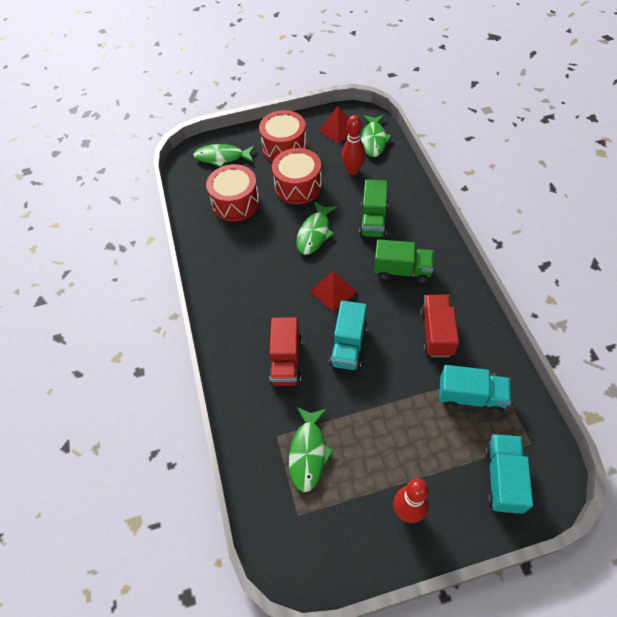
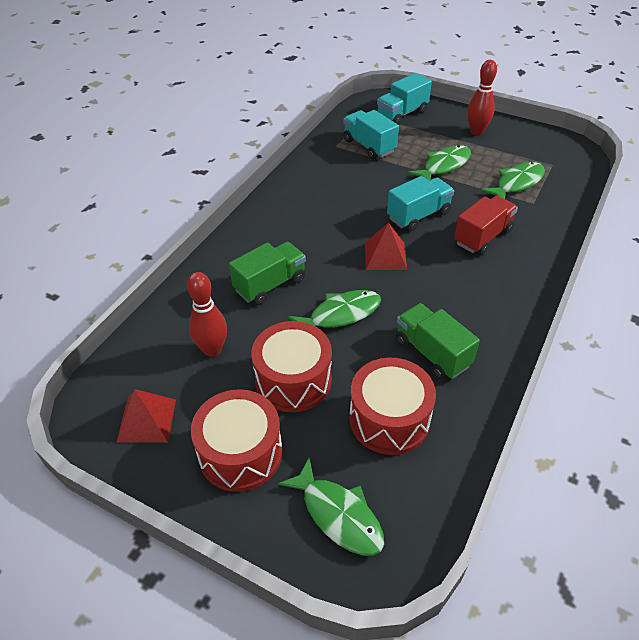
camera: 140 degrees left, 10 degrees down
green fish [361,115,392,157] -> green fish moved to [408,145,471,181]
green truck [374,239,434,283] -> green truck moved to [396,303,480,380]
red truck [420,295,459,357] -> none

